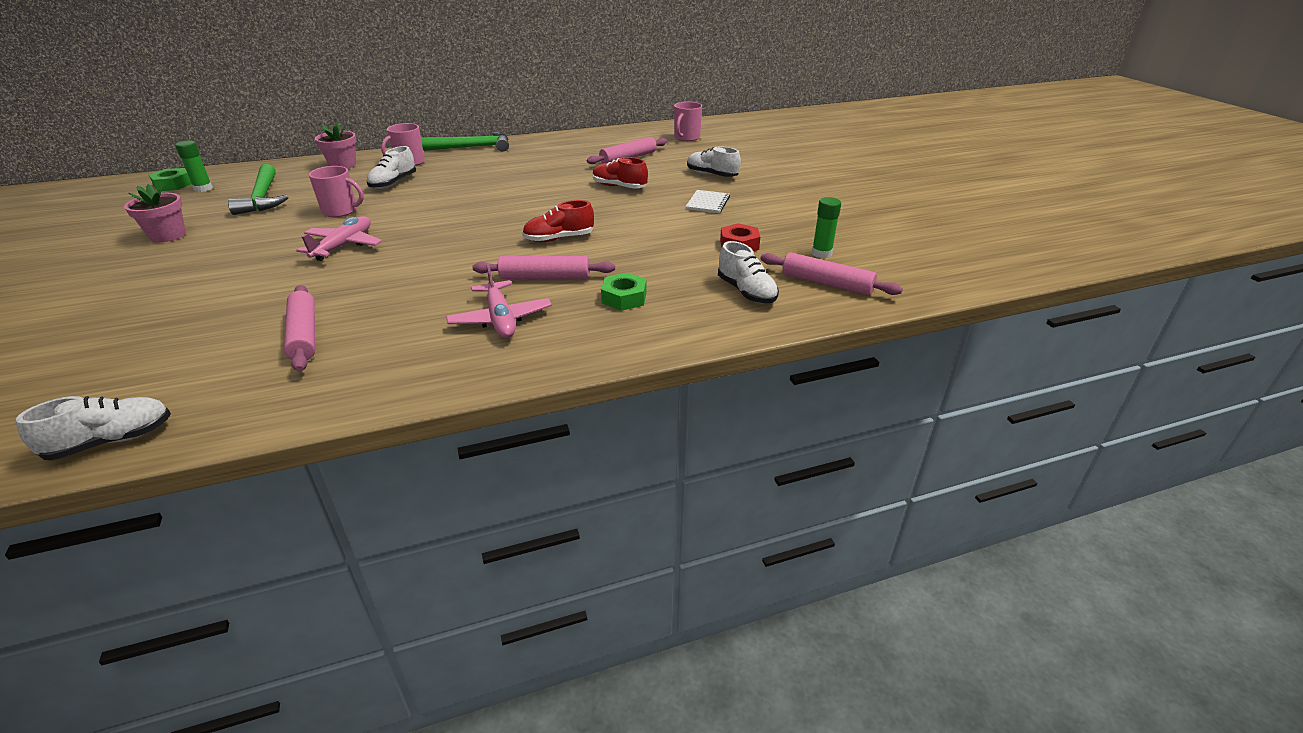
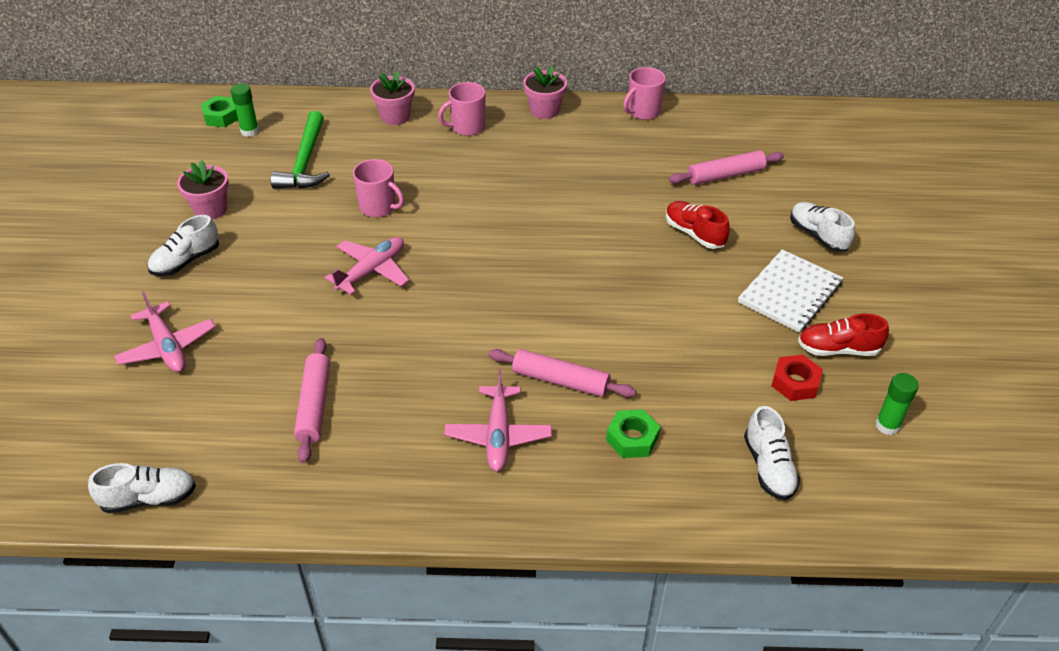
camera: 20 degrees right, 10 degrees up
white shoe [367,146,416,189] -> white shoe moved to [148,215,219,276]
green hammer [421,132,509,152] -> pink flower pot [523,65,567,119]
red shoe [522,200,594,242] -> red shoe moved to [798,313,889,356]
pink mug [674,102,702,141] -> pink mug moved to [623,67,666,120]
white notebook [686,190,730,213] -> white notebook [738,250,843,333], size x1.63
pink rolling pin [760,252,903,295] -> none
none -> pink plane [114,291,215,372]

